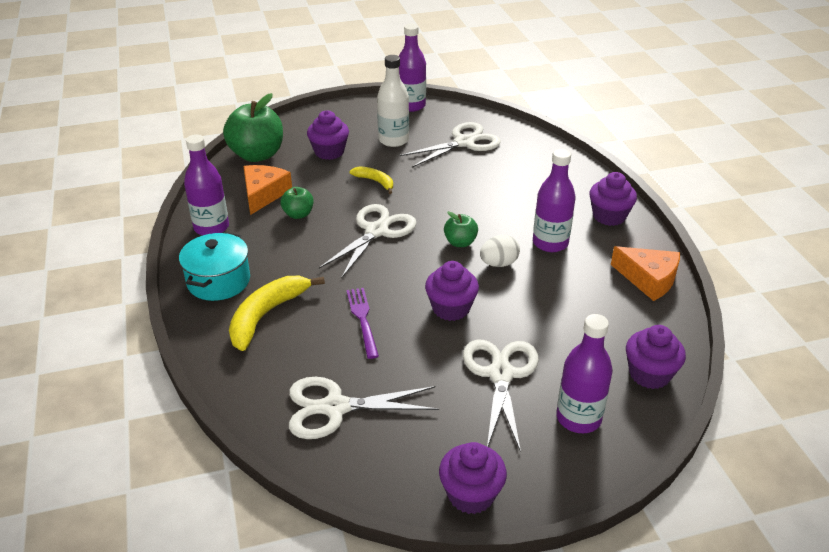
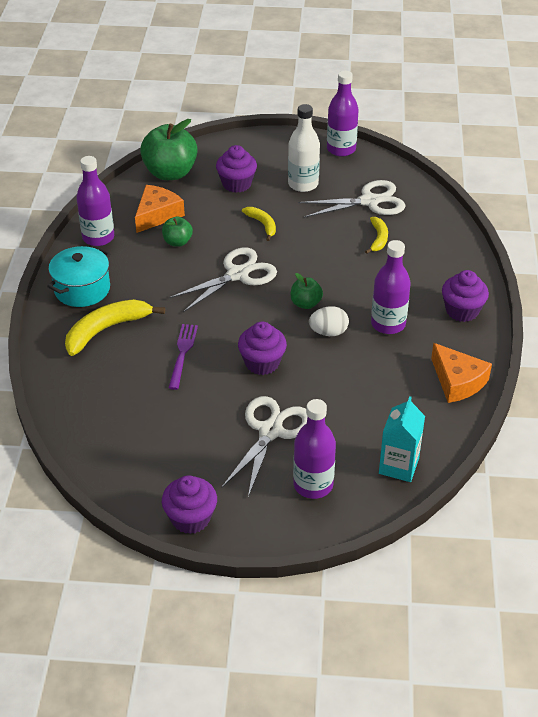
camera: 20 degrees right, 5 degrees up
white scissors [289,377,439,439] -> none
purple cupcake [626,325,686,389] -> turquoise carton [379,396,425,482]
none -> yellow banana [365,217,388,254]

